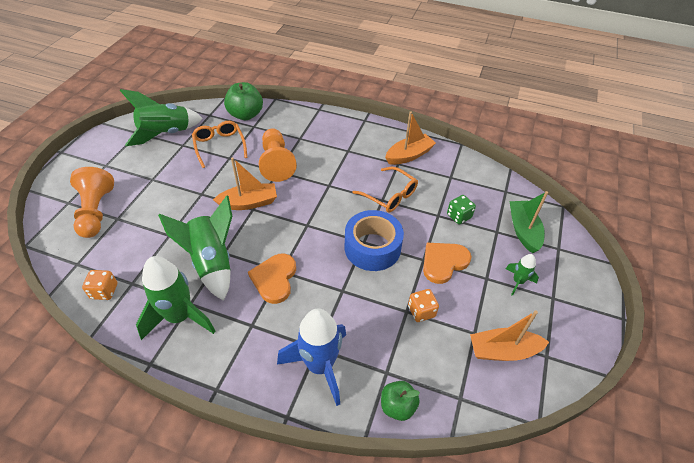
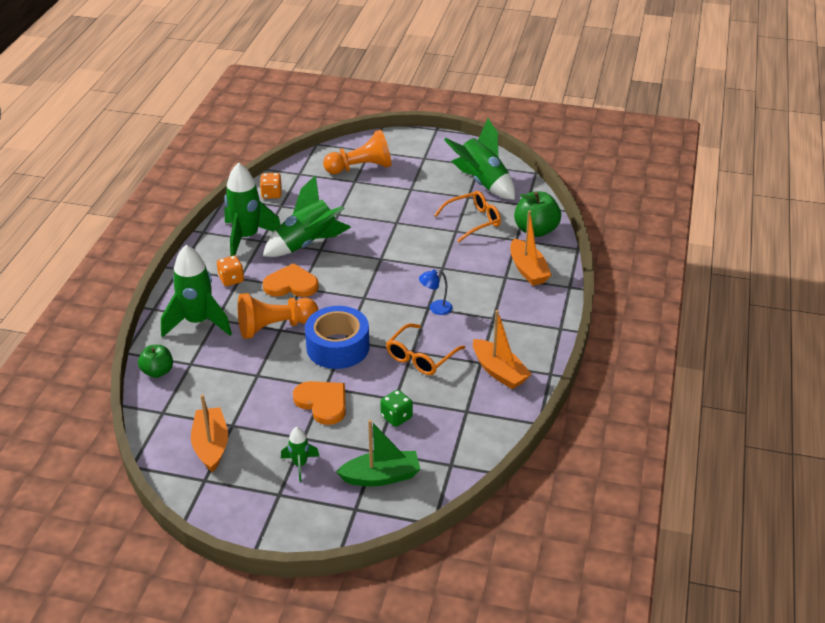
camera: 85 degrees right, 10 degrees down
orange boat [213,157,277,210] -> orange boat moved to [510,210,552,286]
orange pawn [259,128,297,182] -> orange pawn moved to [238,293,318,339]
blue rocket [277,309,346,406] -> green rocket [161,245,232,337]
orange dice [408,289,439,322] -> orange dice moved to [217,255,244,286]
none -> blue lamp [419,269,453,315]

